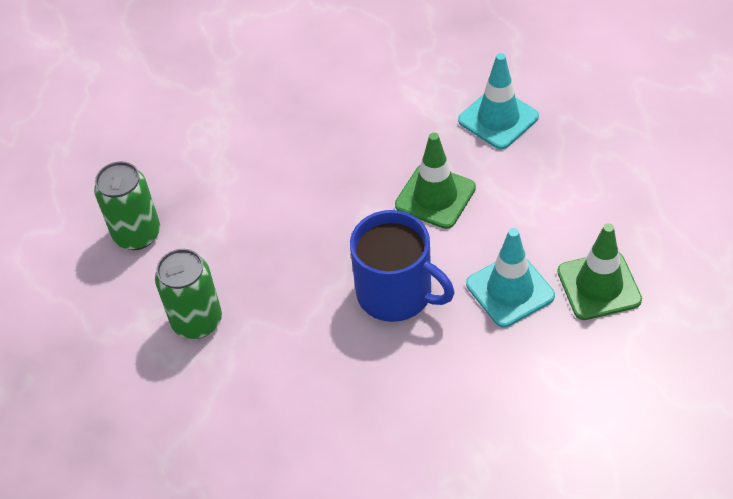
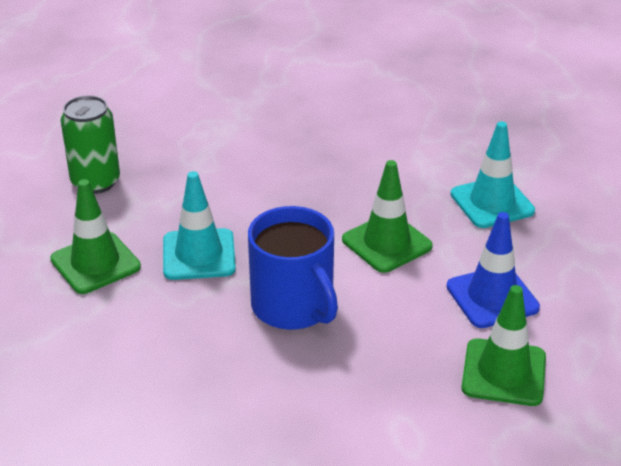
camera: 20 degrees right, 15 degrees down
green can [155,249,222,339] -> green traffic cone [50,179,141,294]
turquoise traffic cone [466,228,555,327] -> turquoise traffic cone moved to [163,171,236,280]
none -> blue traffic cone [446,212,540,328]

